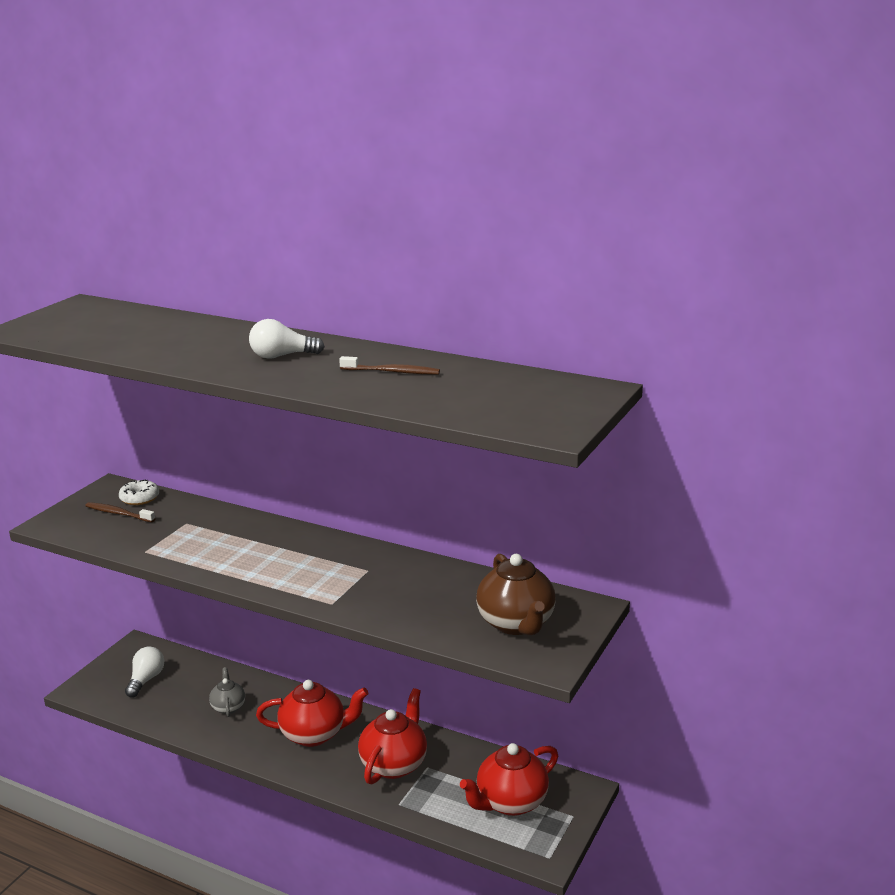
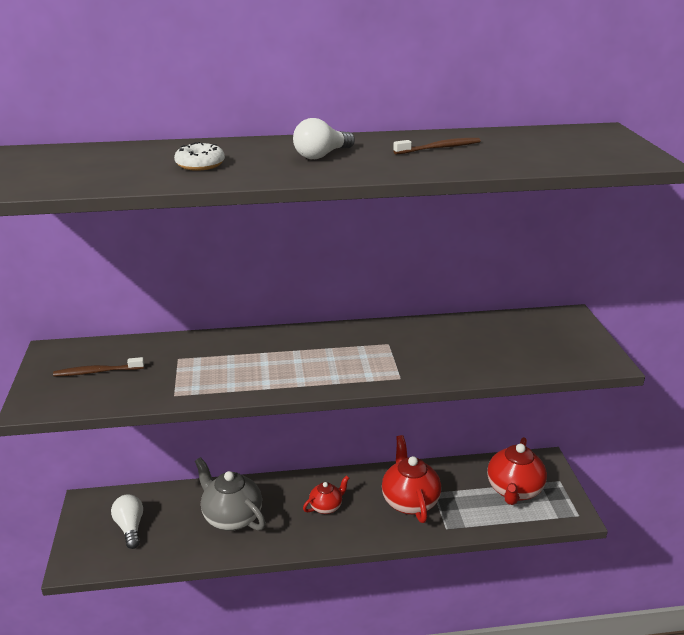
camera: 35 degrees left, 5 degrees up
white donut [119,479,159,505] -> white donut moved to [174,142,225,171]
grey teapot [209,667,245,717] -> grey teapot [195,457,266,531], size x1.79
red teapot [256,680,368,747] -> red teapot [303,475,349,514], size x0.56
brown teapot [476,554,556,635] -> none

